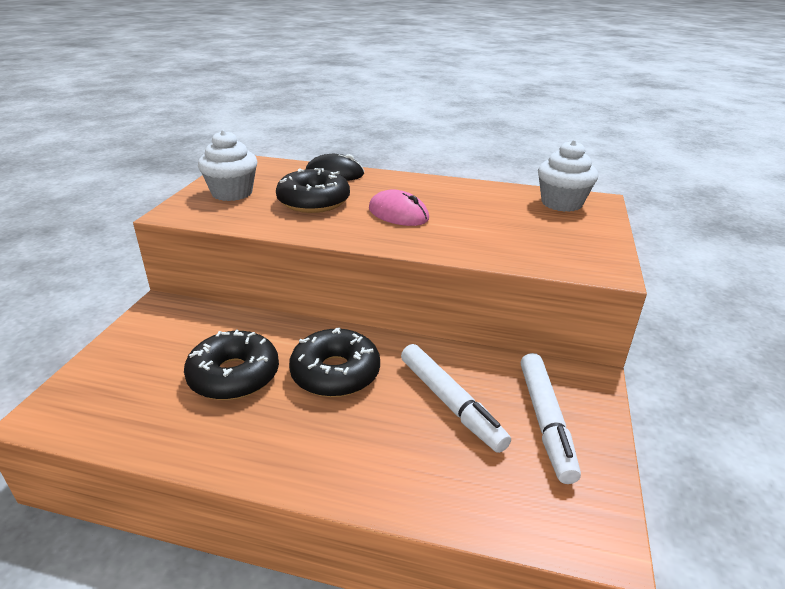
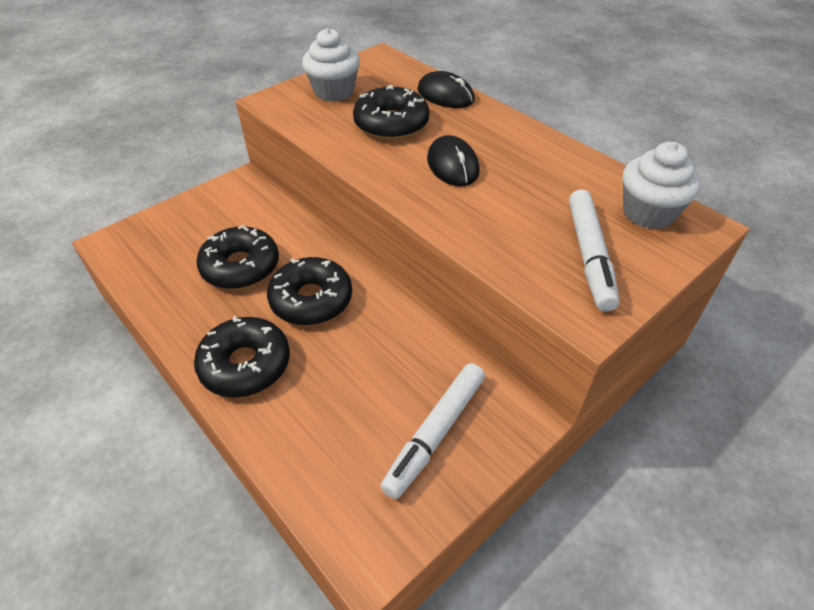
camera: 35 degrees right, 15 degrees up
pink mouse [369,190,429,226] -> black mouse [427,135,480,187]
white marker [401,344,511,453] -> white marker moved to [569,189,619,312]
none -> black donut [194,316,290,397]

